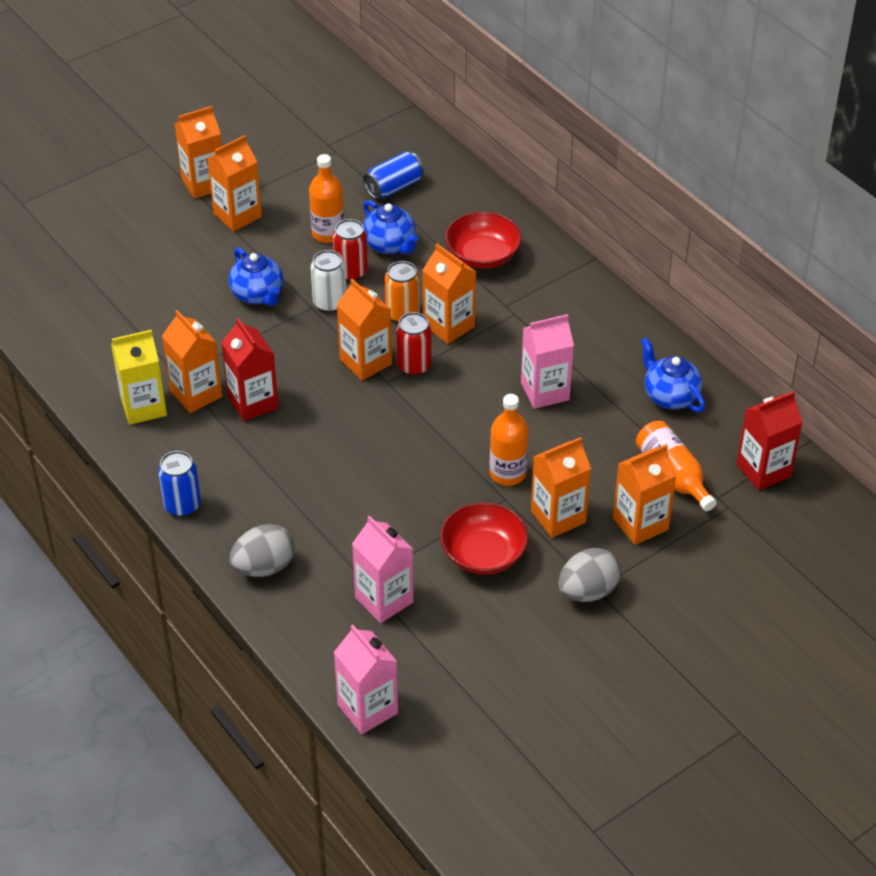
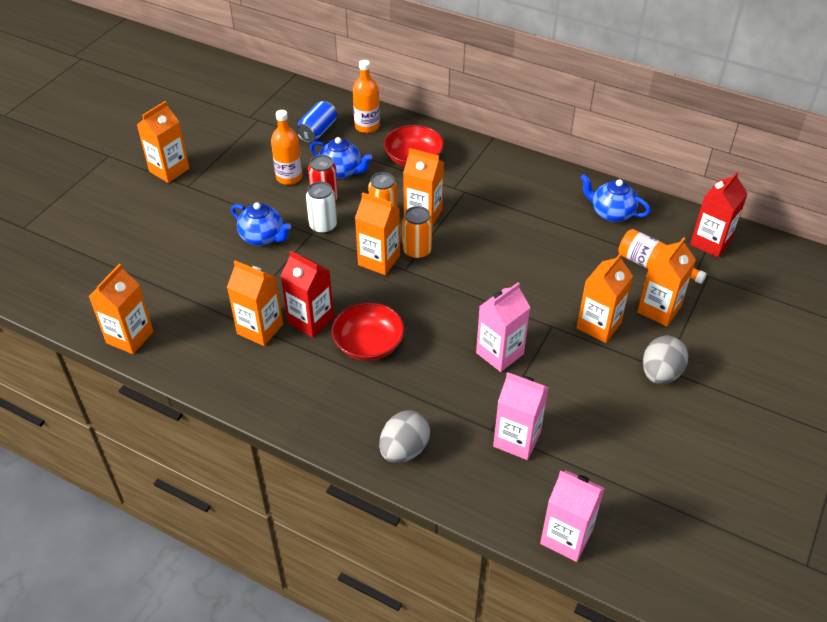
camera: 25 degrees left, 0 degrees up
yellow carton [111,330,167,425] -> none
blue can [158,451,201,517] -> none
orange carton [207,135,262,231] -> orange carton moved to [89,264,154,354]
red can [396,312,432,376] -> orange can [403,206,432,260]
red bowl [440,502,529,575] -> red bowl moved to [332,302,405,361]
orange bottle [489,394,529,486] -> orange bottle moved to [353,60,380,133]
pink carton [521,314,574,409] -> pink carton moved to [476,282,531,372]

